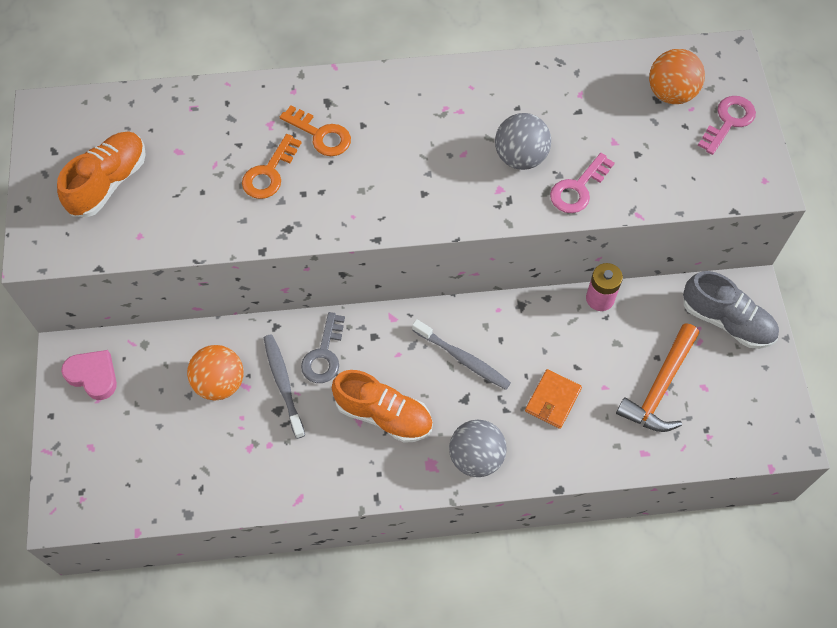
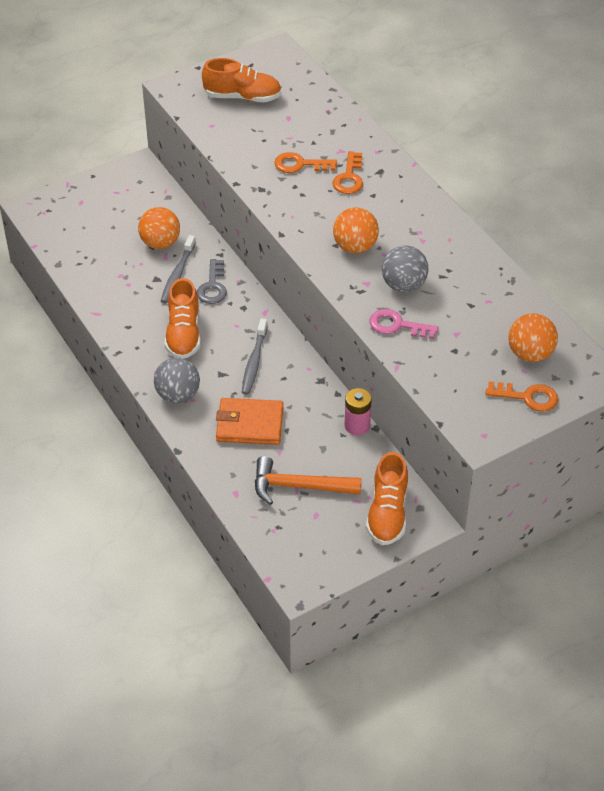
camera: 65 degrees right, 15 degrees down
pink heart [61,350,117,400] -> none
grey toothbrush [264,334,305,439] -> grey toothbrush turned 150 degrees clockwise [161,235,196,303]
grey key [301,312,345,383] -> grey key turned 75 degrees counterclockwise [197,259,227,304]
orange wallet [525,369,582,429] -> orange wallet [216,398,283,445], size x1.51
grey shoe [683,271,779,349] -> orange shoe [366,452,408,545]
pink key [698,96,756,155] -> orange key [485,382,558,412]
none -> orange ball [333,208,379,253]

